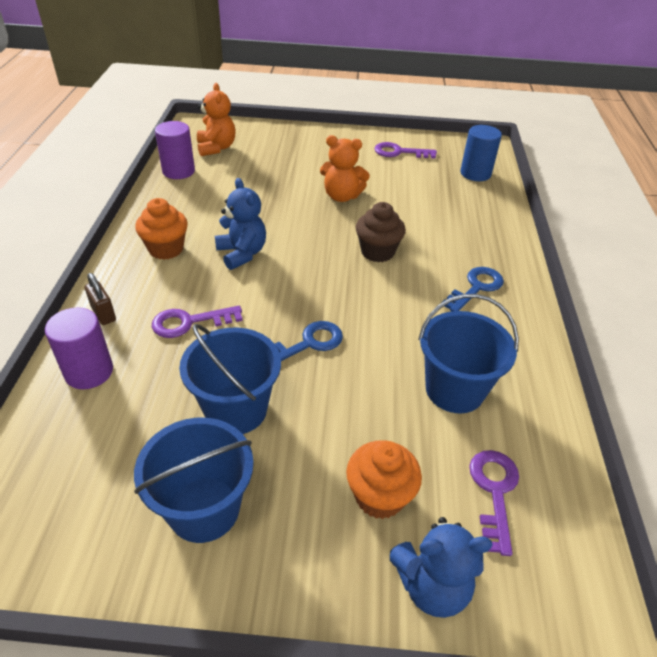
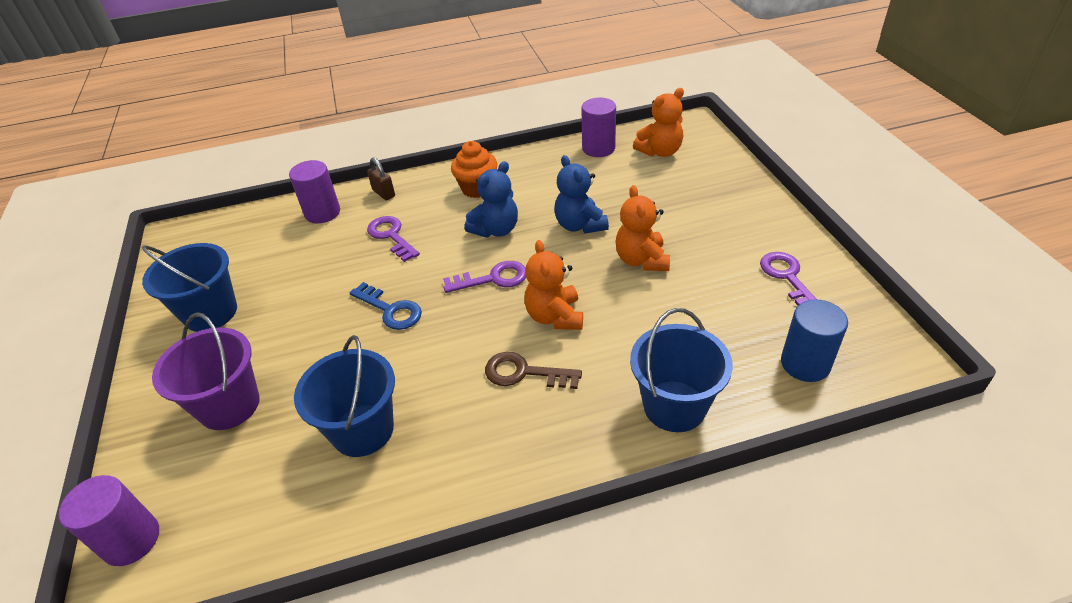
camera: 75 degrees right, 0 degrees up
brown padlock [85,273,116,325] -> brown padlock turned 75 degrees counterclockwise [367,158,395,200]
blue bucket [179,324,281,434] -> blue bucket moved to [630,308,733,432]
orange cupcake [346,440,422,519] -> purple bucket [152,313,260,430]
brown cupcake [356,202,406,262] -> orange teddy bear [524,240,583,330]
blue teddy bear [390,517,492,618] -> blue teddy bear moved to [555,155,609,234]
blue key [442,267,504,311] -> none
purple key [469,450,519,556] -> purple key moved to [443,261,526,293]
none -> purple cylinder [59,475,159,566]
none -> brown key [485,352,582,389]

